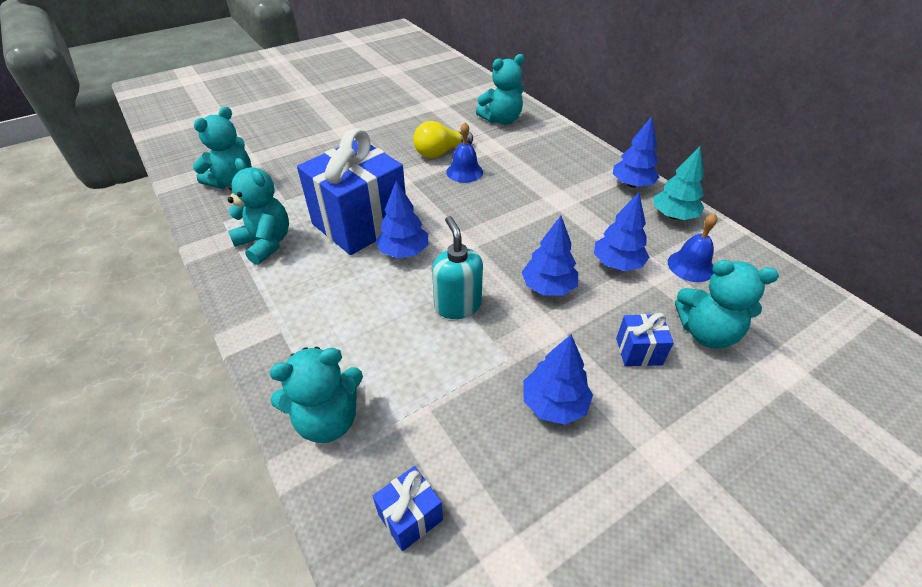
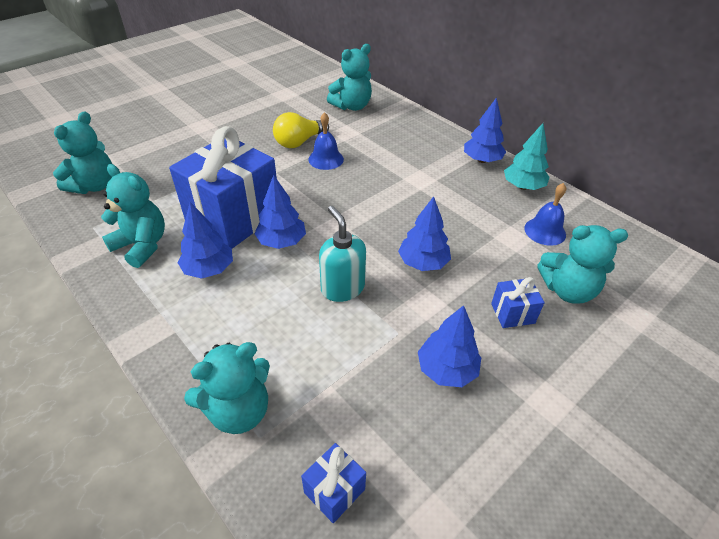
camera: 10 degrees left, 0 degrees up
blue tree [594,192,649,271] -> blue tree moved to [178,202,233,279]

